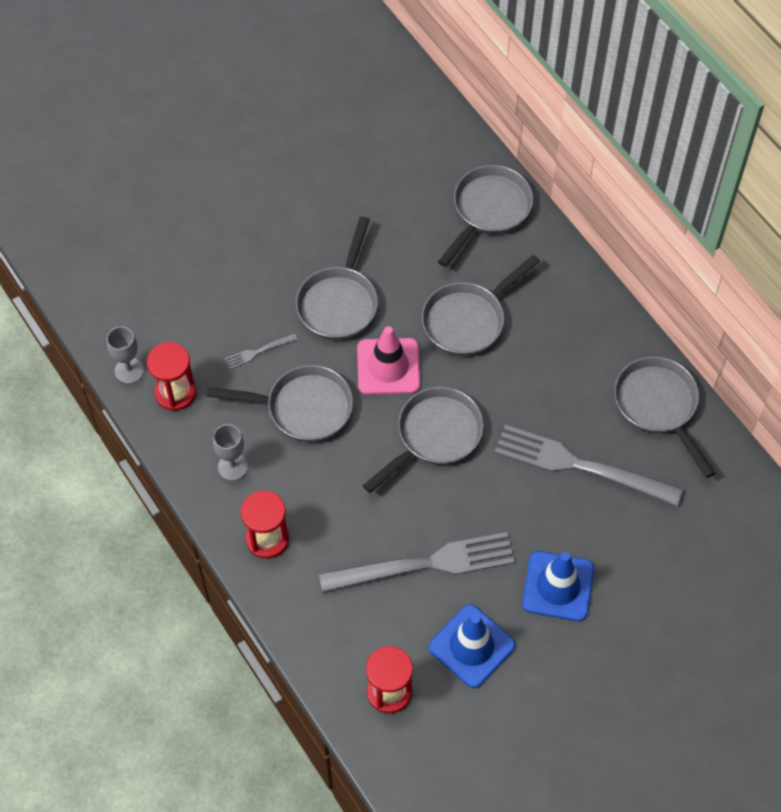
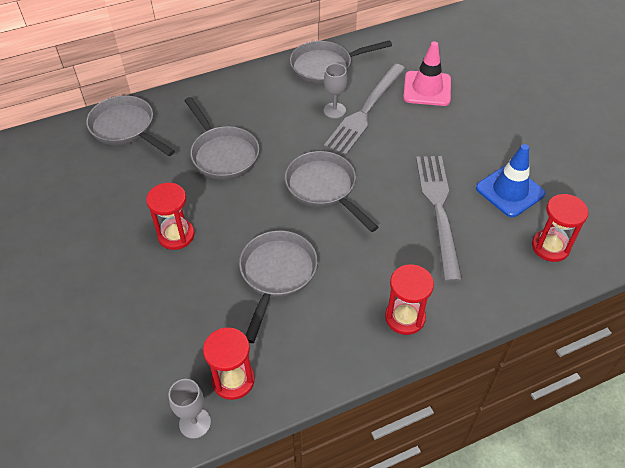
camera: 80 degrees left, 10 degrees down
grey goblet [213,424,248,481] -> grey goblet moved to [324,64,347,119]
grey fork [225,333,298,369] -> none
grey pan [296,217,378,340] -> red hourglass [146,183,195,250]
pink traffic cone [357,326,420,395] -> pink traffic cone moved to [403,41,451,106]
blue traffic cone [522,551,594,621] -> none

